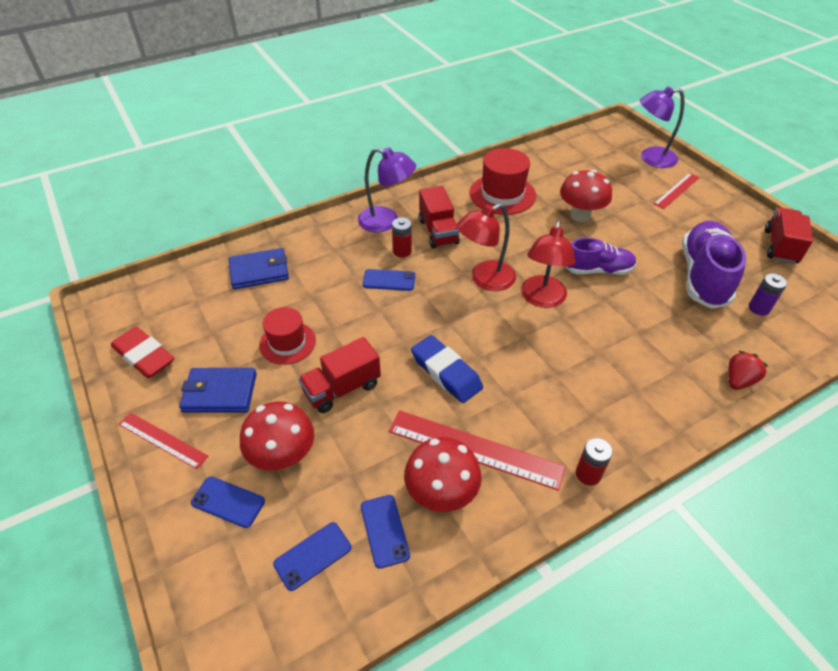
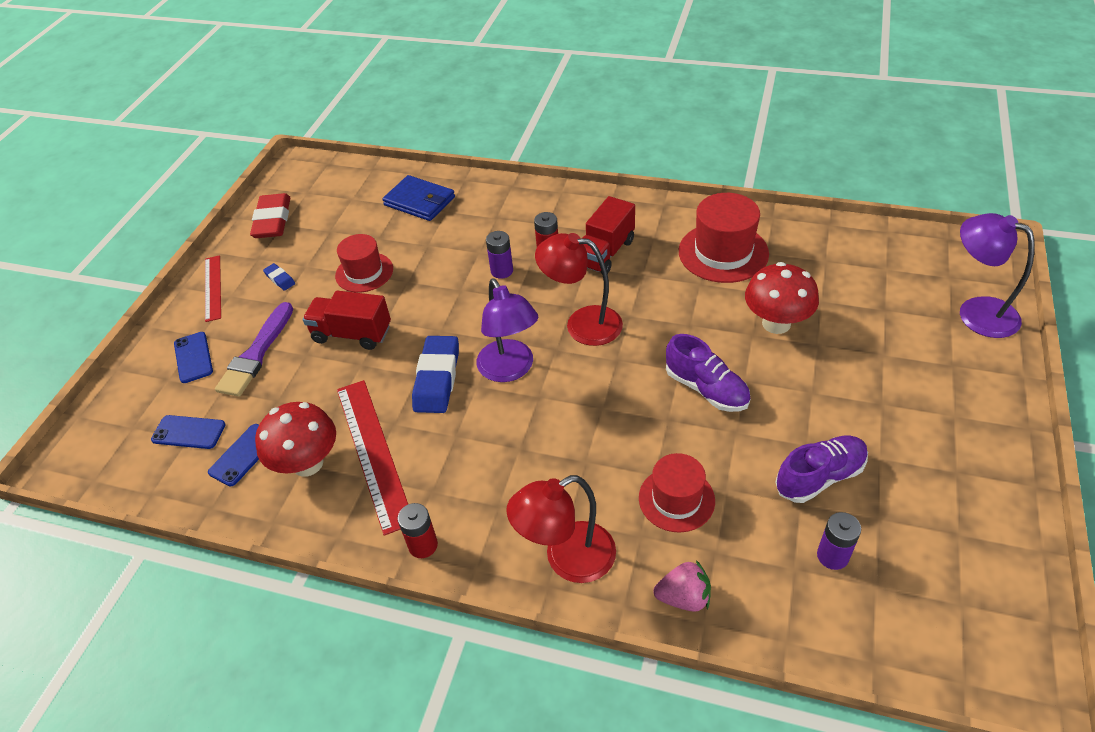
camera: 50 degrees right, 0 degrees up
blue wallet [179,368,257,412] -> blue eraser [263,263,295,291]
red mushroom [240,401,314,471] -> purple brush [215,302,293,397]
purple lamp [358,147,416,232] -> purple lamp moved to [477,278,538,382]
blue phone [363,269,415,291] -> purple battery [486,231,513,279]
red lamp [521,220,575,308] -> red lamp moved to [506,475,616,583]
red ruler [654,173,700,209] -> none
purple shoe [682,221,746,309] -> purple shoe [775,436,868,503], size x0.62
red strawberry [728,351,769,390] -> pink strawberry [653,560,711,612]
red truck [765,208,813,264] -> none
none -> red hat [639,453,715,533]

